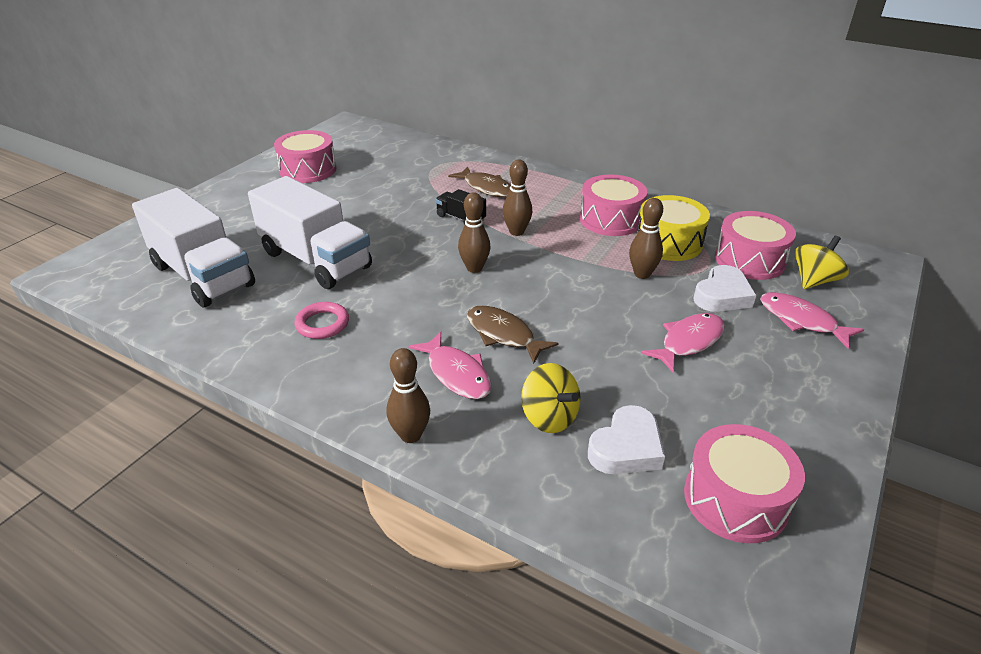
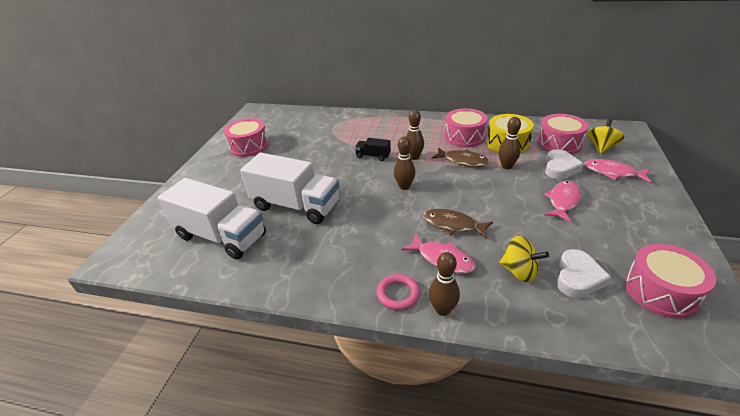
camera: 15 degrees left, 0 degrees up
pink ring [294,302,349,339] -> pink ring moved to [376,274,420,310]
brown fish [448,166,511,197] -> brown fish moved to [431,147,490,167]

